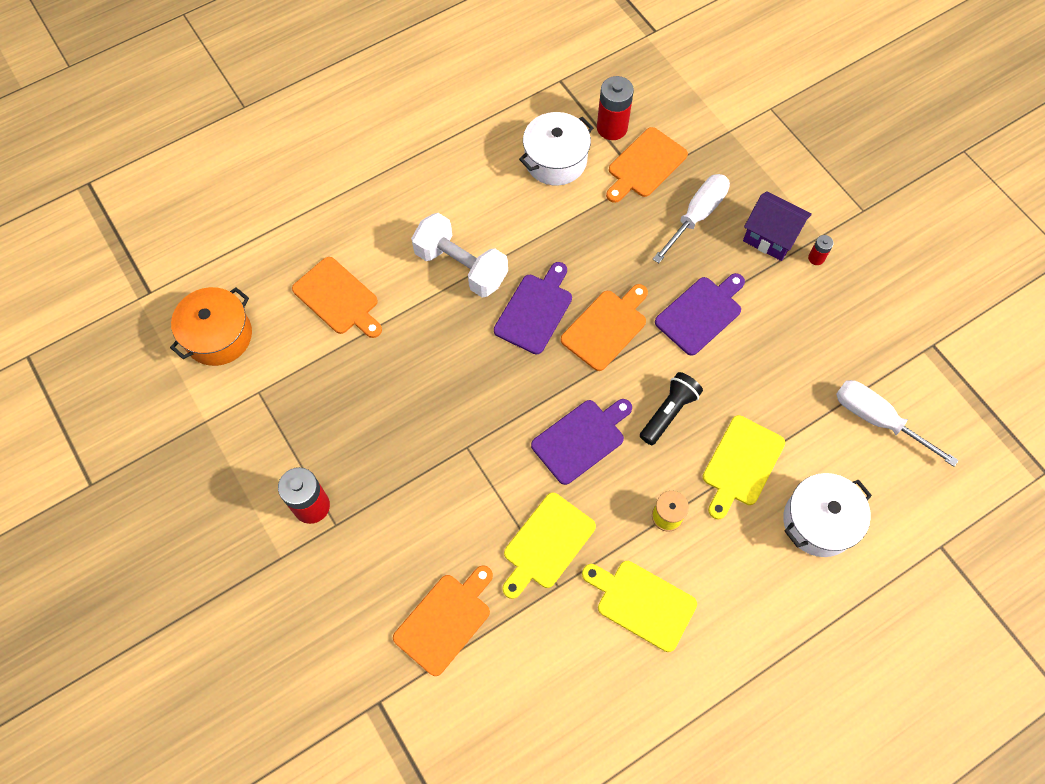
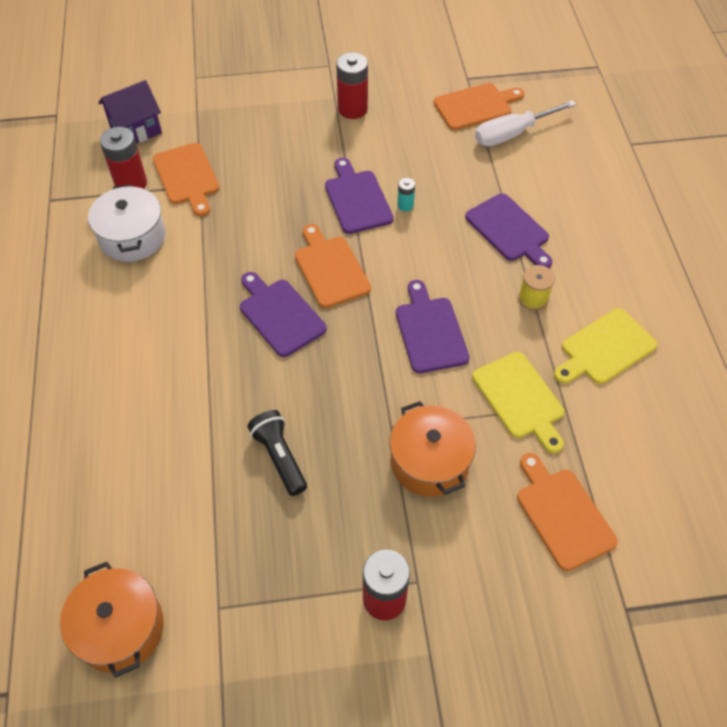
camera: 65 degrees left, 10 degrees down
orange cutting board [292,257,382,338] -> orange cutting board moved to [434,83,525,130]
white dumbbell [411,213,508,297] -> none
black flashlight [640,372,703,445] -> black flashlight moved to [247,410,307,496]
white screwdriver [653,174,730,263] -> none
yellow cutting board [703,415,785,520] -> purple cutting board [465,193,553,268]
purple house [743,191,812,261] -> purple house moved to [98,80,162,144]
white pot [783,473,872,557] -> none
red battery [808,235,834,265] -> red battery [336,52,368,119], size x2.00
none -> orange pot [389,401,476,497]
none -> turquoise battery [397,178,415,211]

